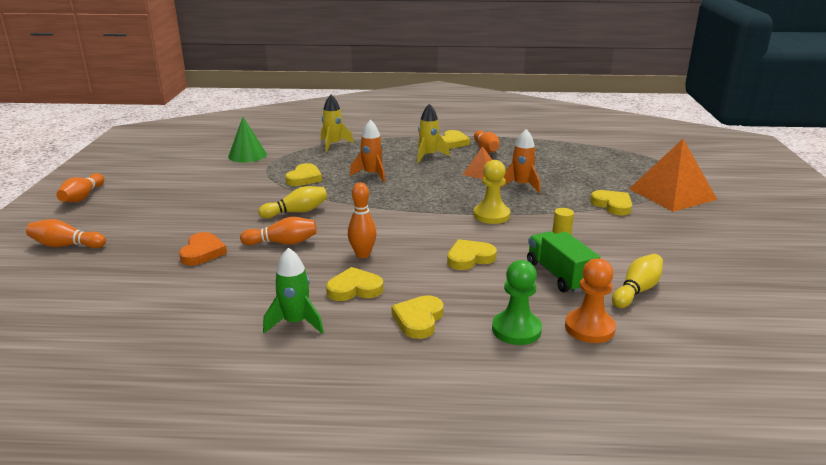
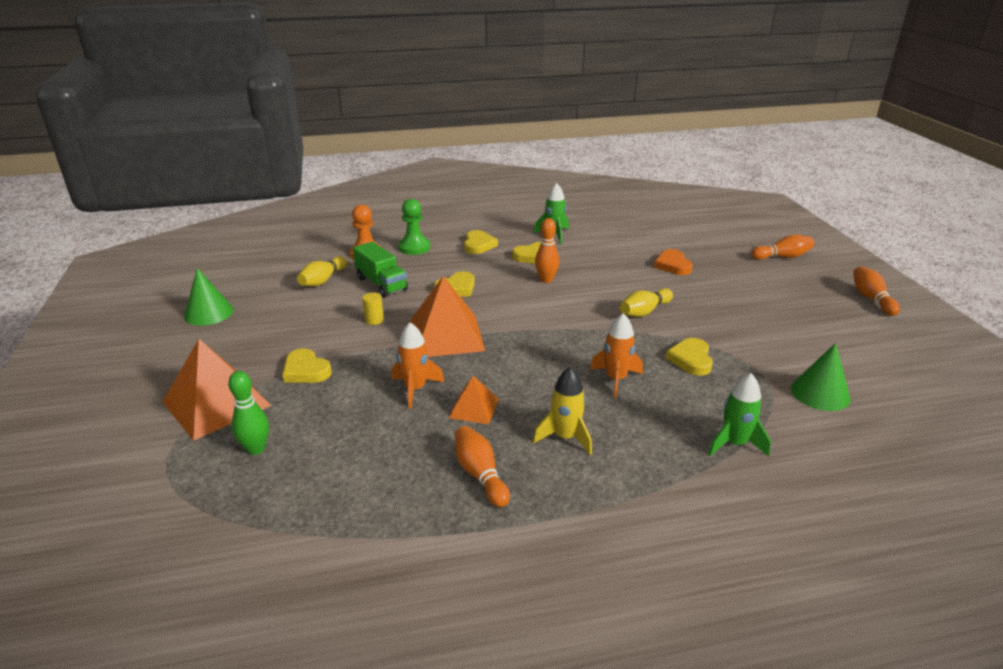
camera: 165 degrees right, 5 degrees up
orange bowling pin [240,217,317,245] -> none
yellow rocket [321,95,354,152] -> green rocket [708,373,771,456]
yellow heart [441,130,470,149] -> none
yellow pawn [473,160,510,224] -> orange pyramid [409,276,485,357]
none -> green cone [184,268,234,326]
none -> green bowling pin [228,371,269,455]

